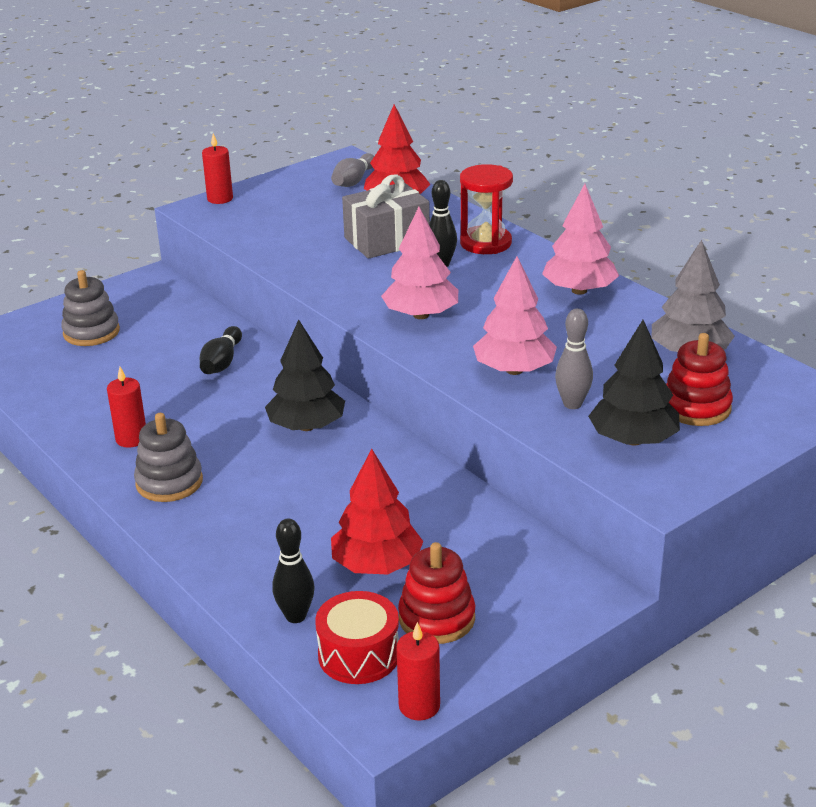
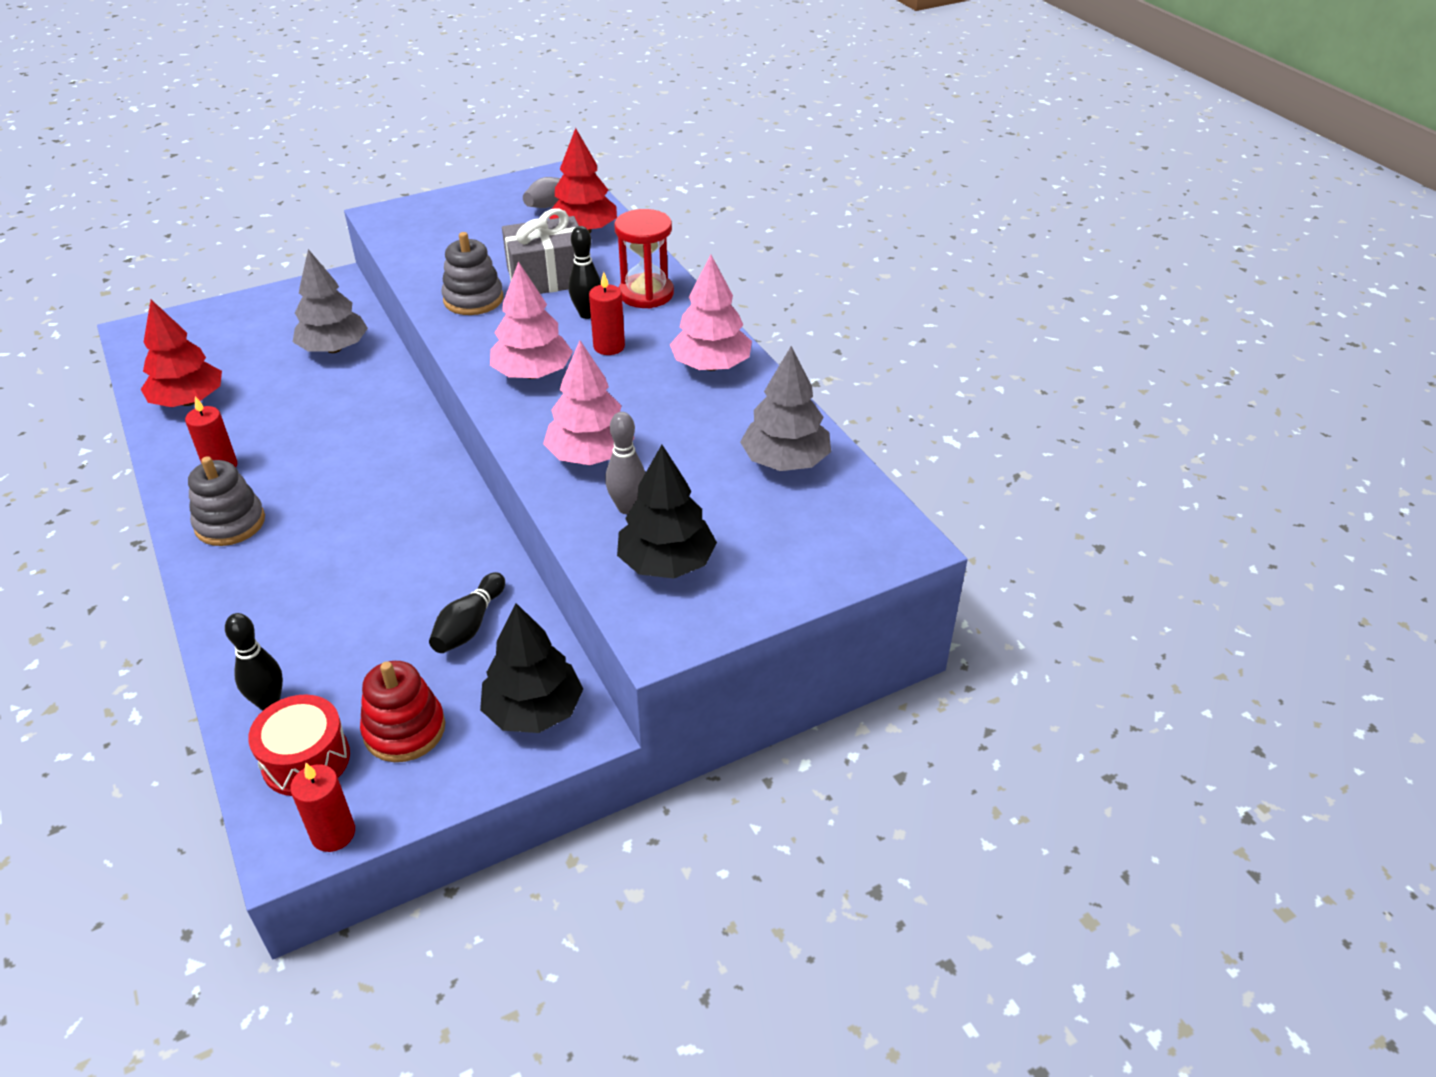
camera: 10 degrees right, 10 degrees up
grey stacking toy [61,270,120,346] -> grey stacking toy moved to [441,232,504,315]
black bowling pin [200,326,242,374] -> black bowling pin moved to [429,572,505,653]
red candle [202,133,233,204] -> red candle moved to [589,272,625,355]
black tree [265,320,345,431] -> black tree moved to [480,603,583,733]
red tree [331,449,424,574] -> red tree moved to [141,300,222,407]
red stacking toy [666,333,733,426] -> none
none -> grey tree [293,249,368,353]

